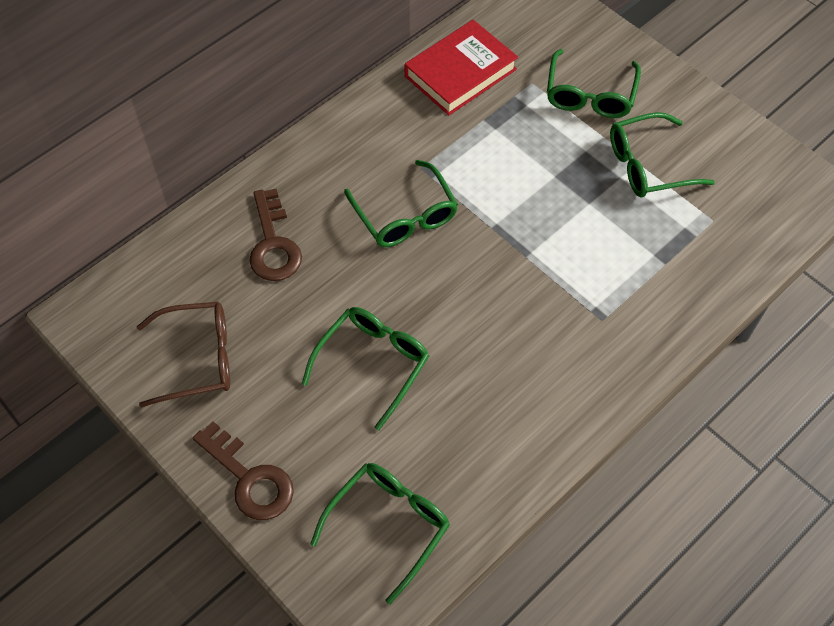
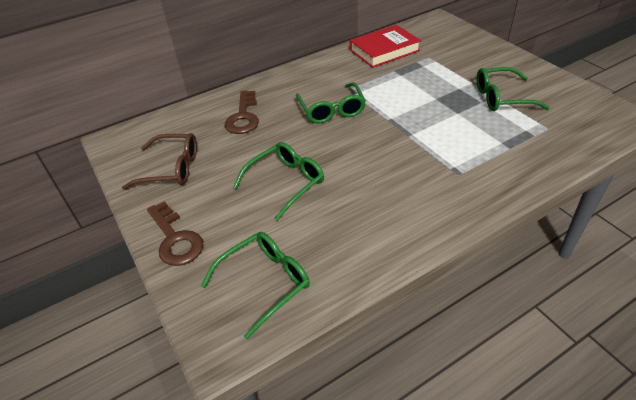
camera: 15 degrees right, 15 degrees down
green glasses [547,49,641,118] -> none

